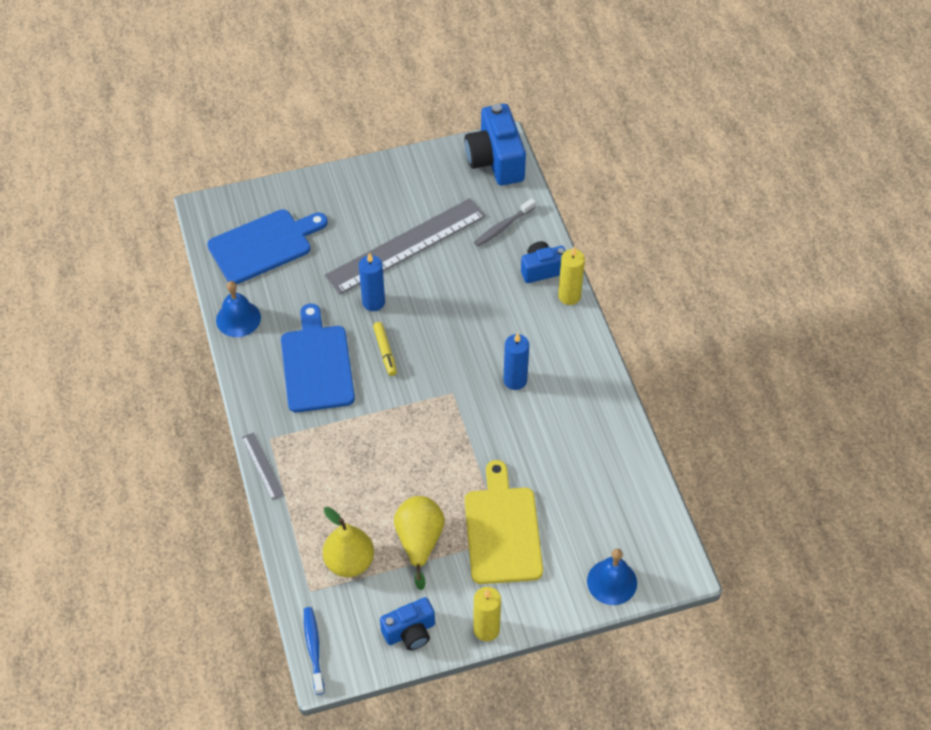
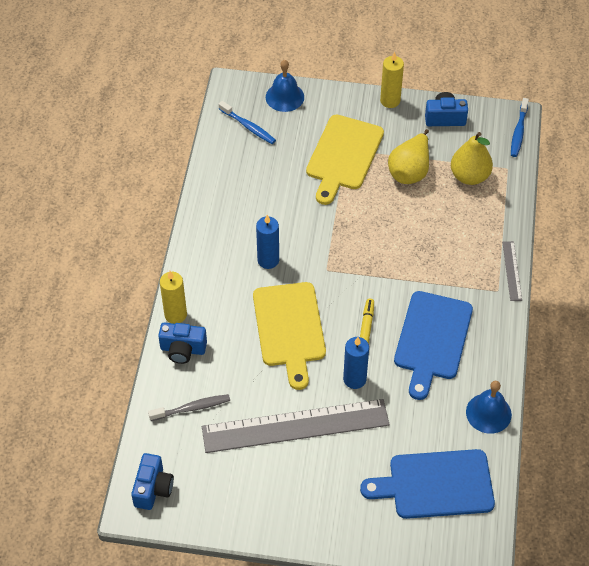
camera: 155 degrees left, 0 degrees up
blue camera [464,104,526,185] -> blue camera [131,453,174,510], size x0.60
none -> blue toothbrush [219,101,276,144]
none -> yellow cutting board [253,282,326,390]

